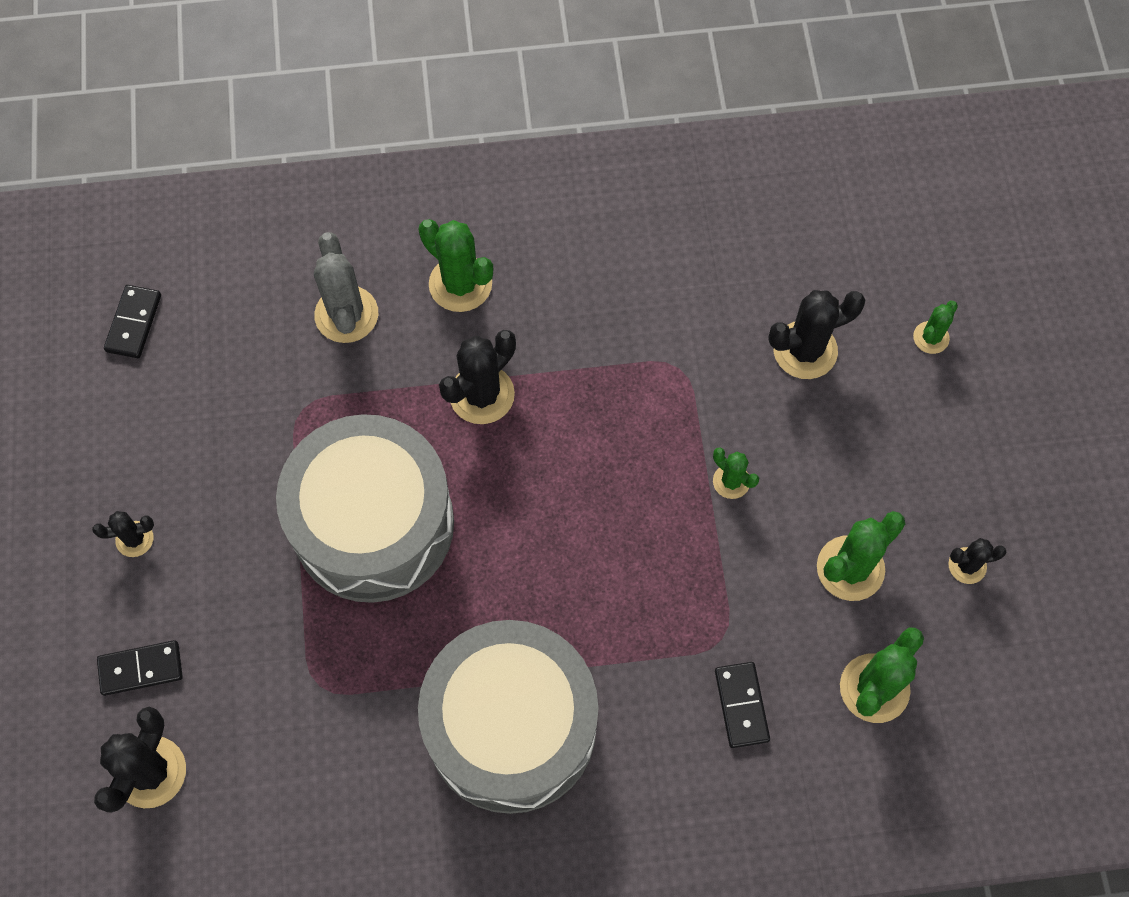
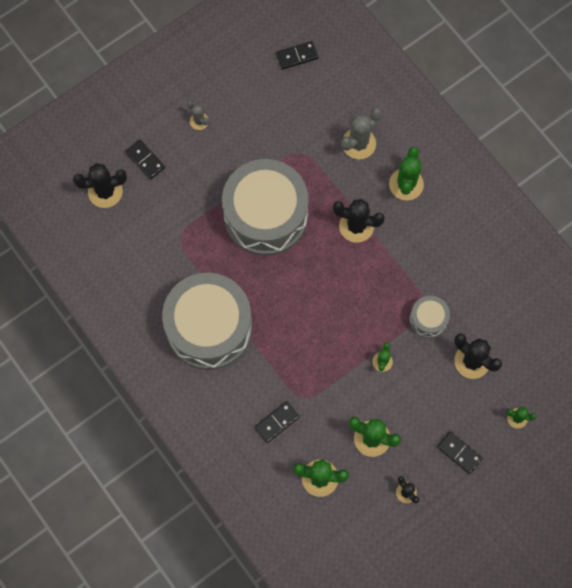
camera: 60 degrees right, 5 degrees up
black cactus [92,511,154,557] -> grey cactus [187,101,209,130]
none -> grey drum [410,296,450,338]
none -> black domino [437,431,483,474]

